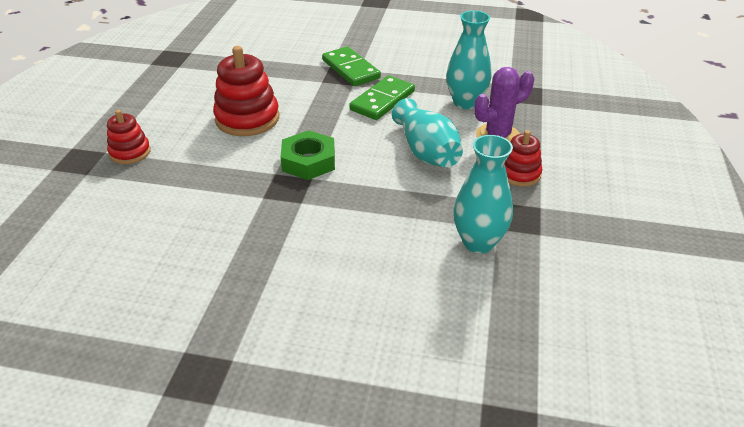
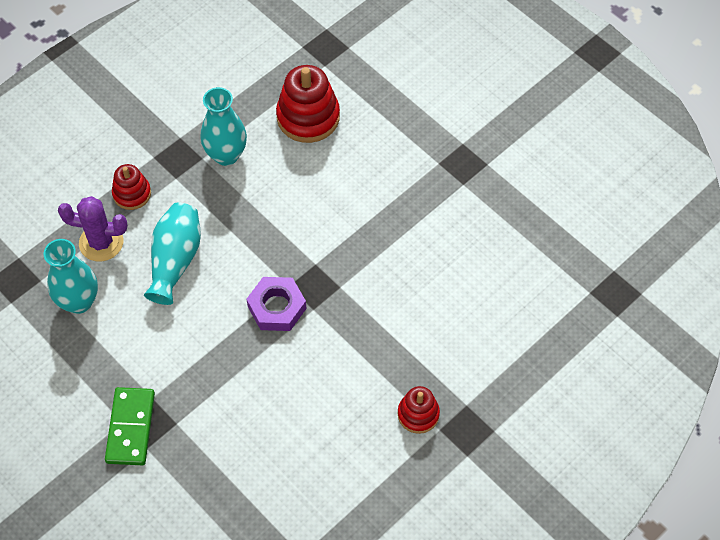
camera: 145 degrees left, 20 degrees up
red stacking toy [213,46,279,136] -> red stacking toy moved to [276,65,340,143]
green nut [280,130,335,180] -> purple nut [246,277,306,331]
green domino [349,76,415,120] -> none

